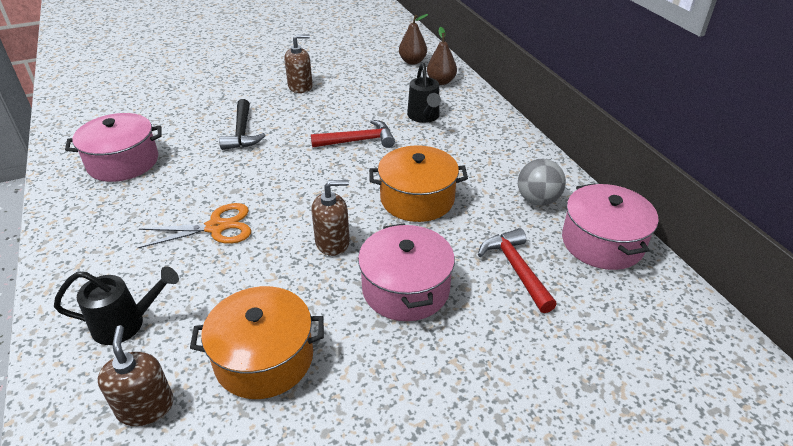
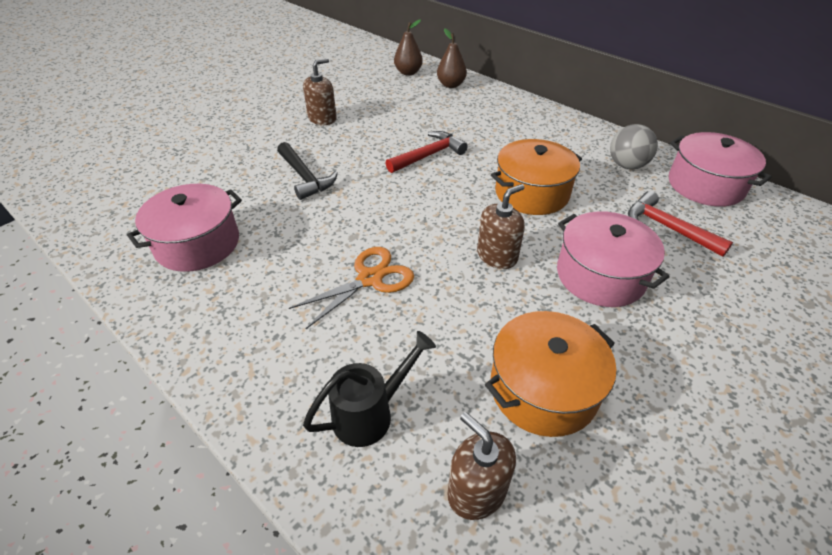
camera: 25 degrees left, 5 degrees up
black watering can [407,63,441,123] -> none

